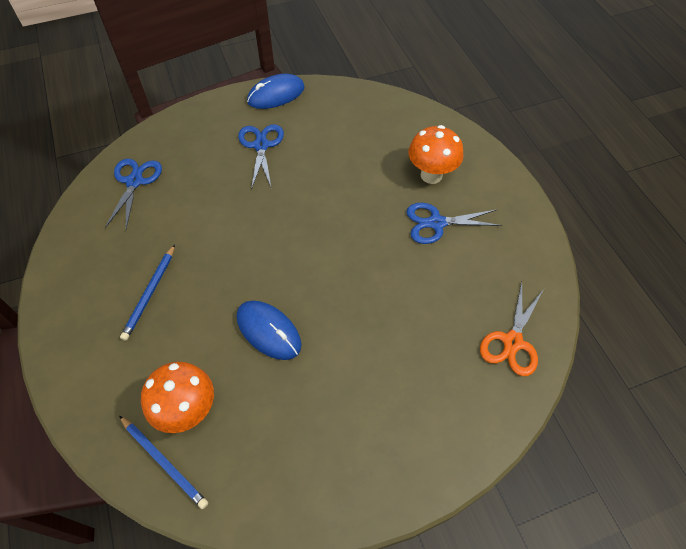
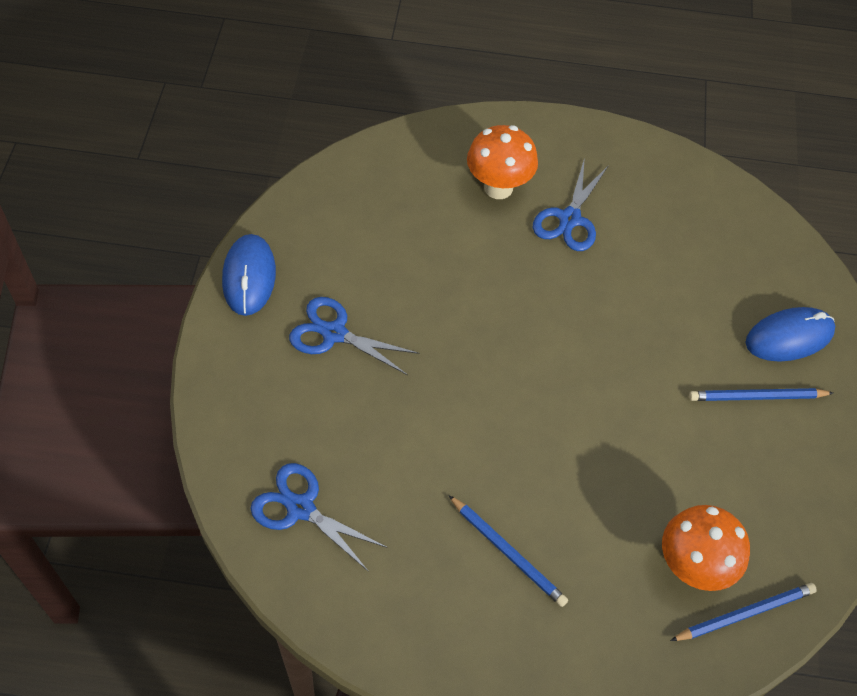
camera: 65 degrees left, 0 degrees up
blue mouse [237,300,302,360] -> blue mouse moved to [745,307,835,362]
orange scissors [480,282,544,376] -> none
none -> blue pencil [689,388,833,401]

